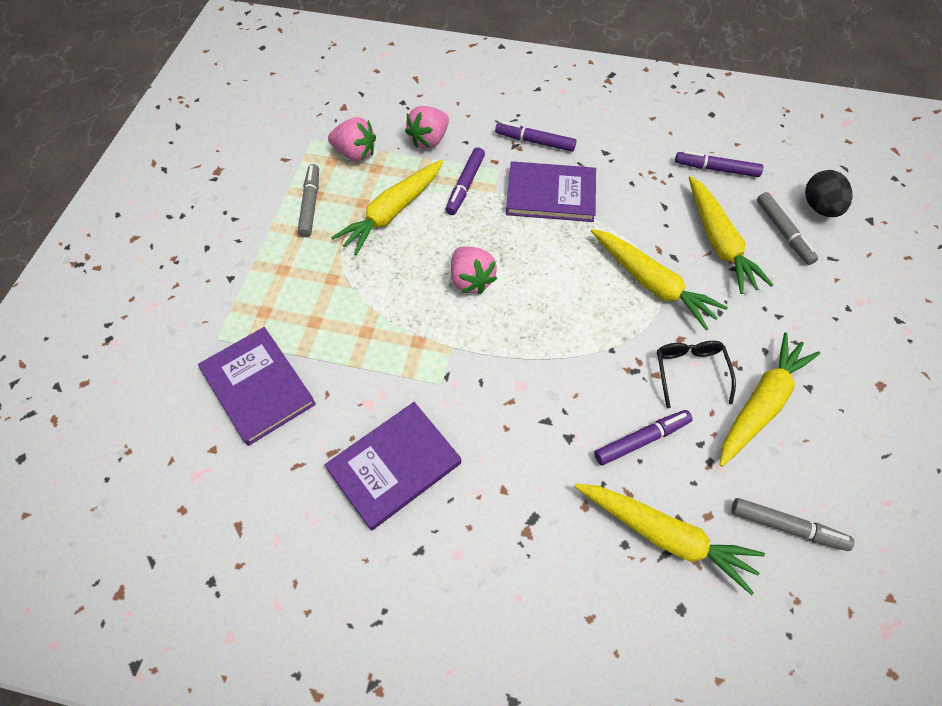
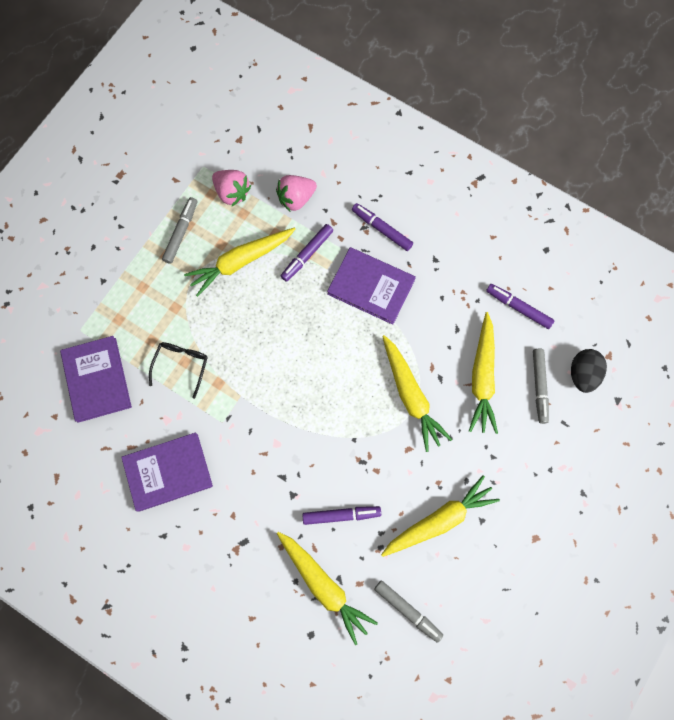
camera: 20 degrees right, 15 degrees up
pink strawberry [451,246,497,294] -> none
black glasses [657,341,736,408] -> black glasses moved to [149,342,208,399]

